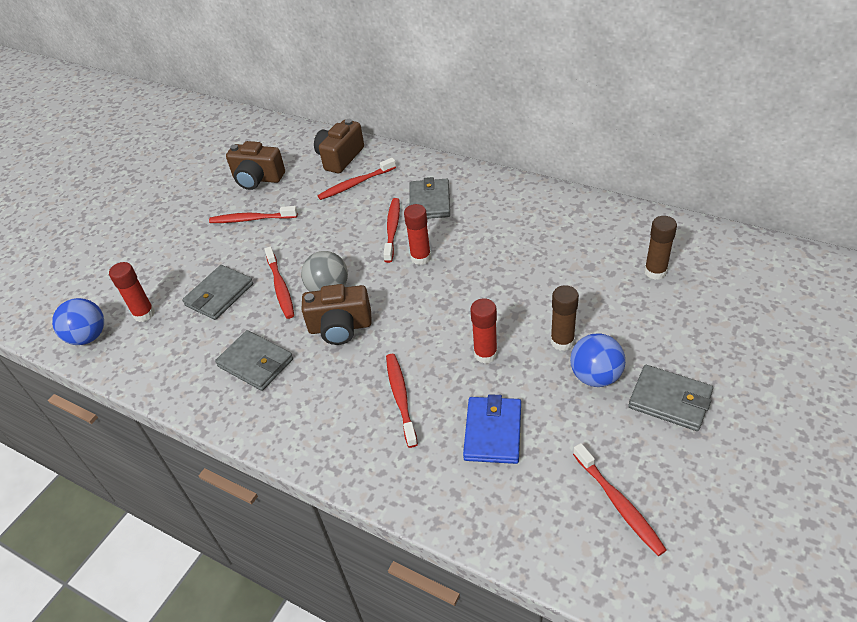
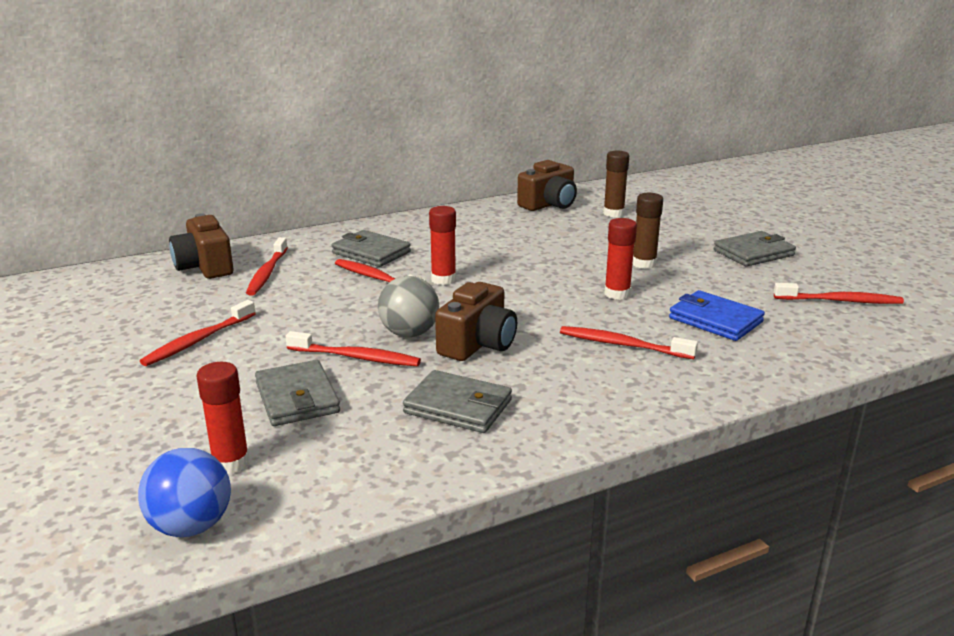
camera: 60 degrees left, 20 degrees down
grey wallet [215,330,293,391] -> grey wallet turned 45 degrees clockwise [403,370,512,433]
brown camera [226,141,285,190] -> brown camera moved to [517,160,577,211]
blue ball [570,333,625,387] -> none

